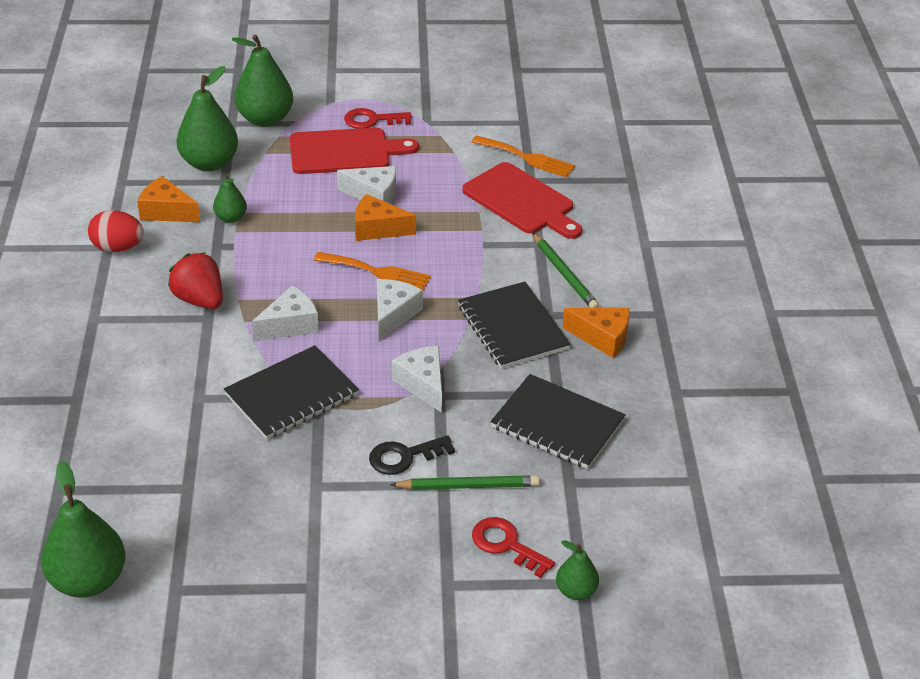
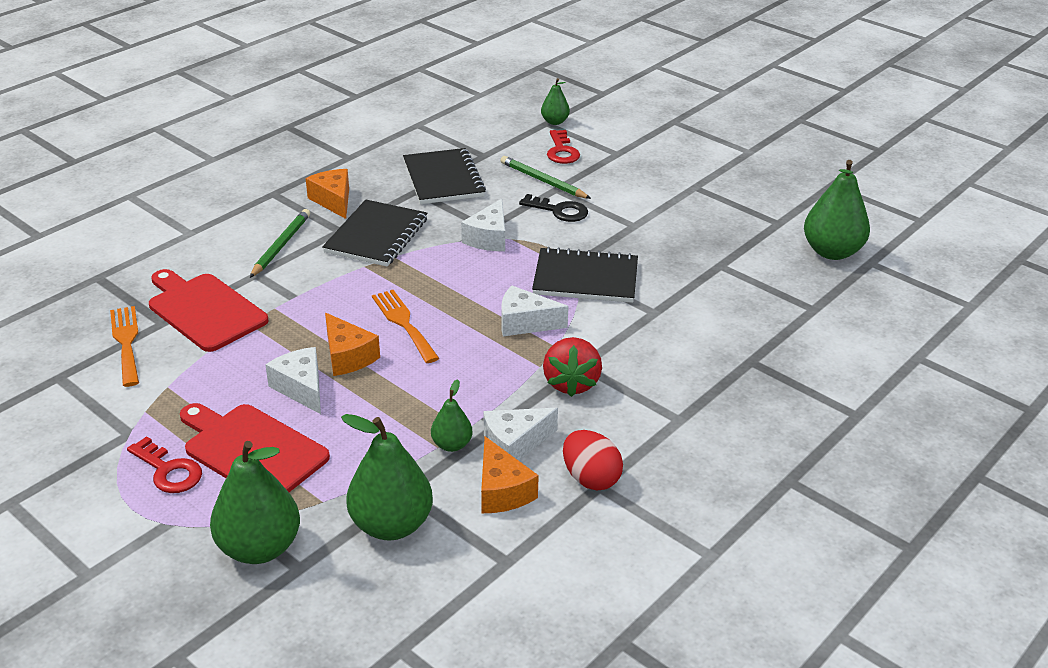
camera: 135 degrees left, 5 degrees down
white cheese [377,279,423,341] -> white cheese moved to [484,408,558,461]
red cutting board [462,162,582,239] -> red cutting board turned 45 degrees counterclockwise [149,269,269,352]

